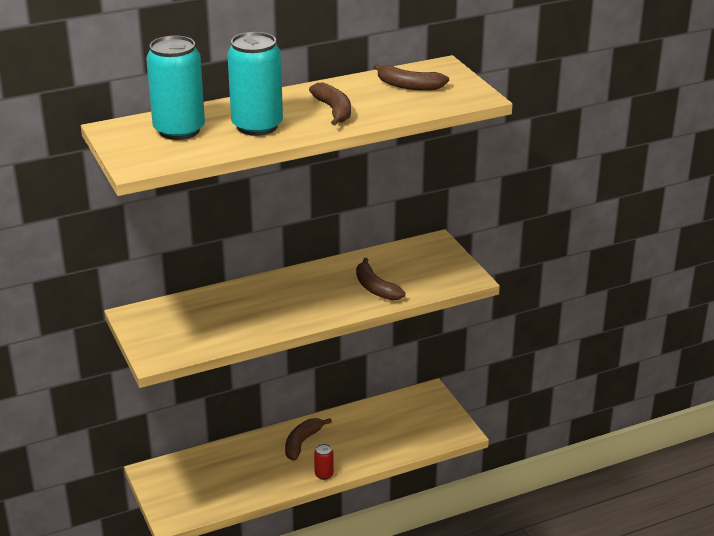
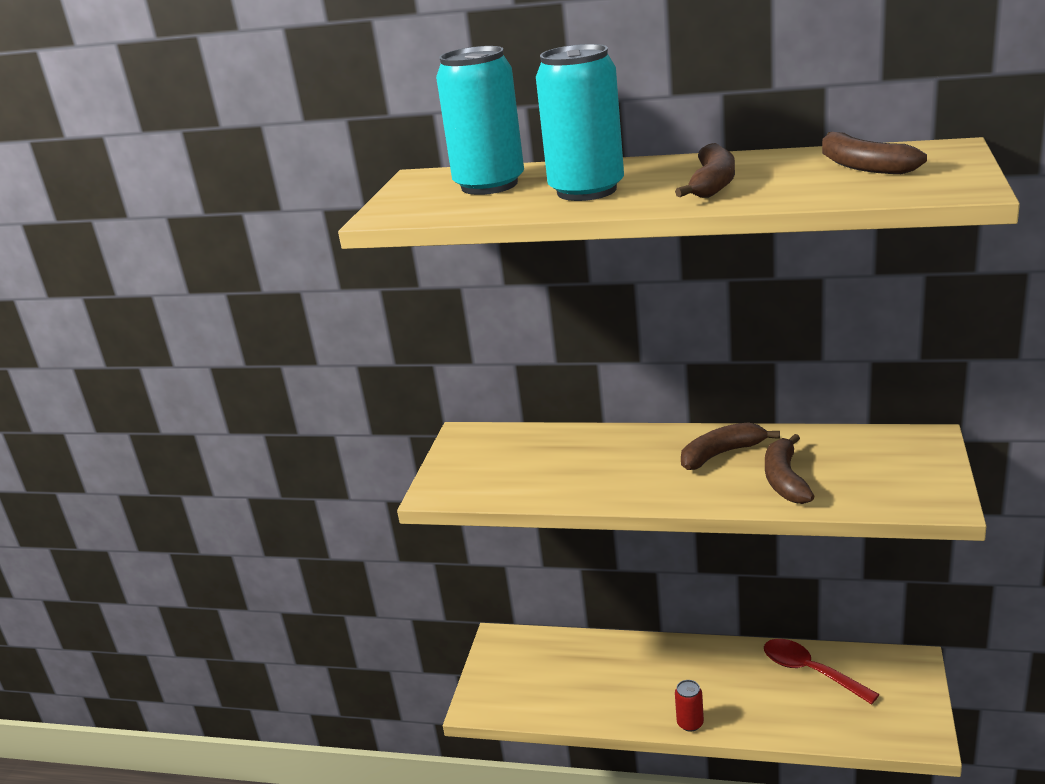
camera: 40 degrees right, 5 degrees down
brown banana [285,418,332,461] -> brown banana moved to [681,422,780,470]
none -> red spoon [764,639,880,704]

